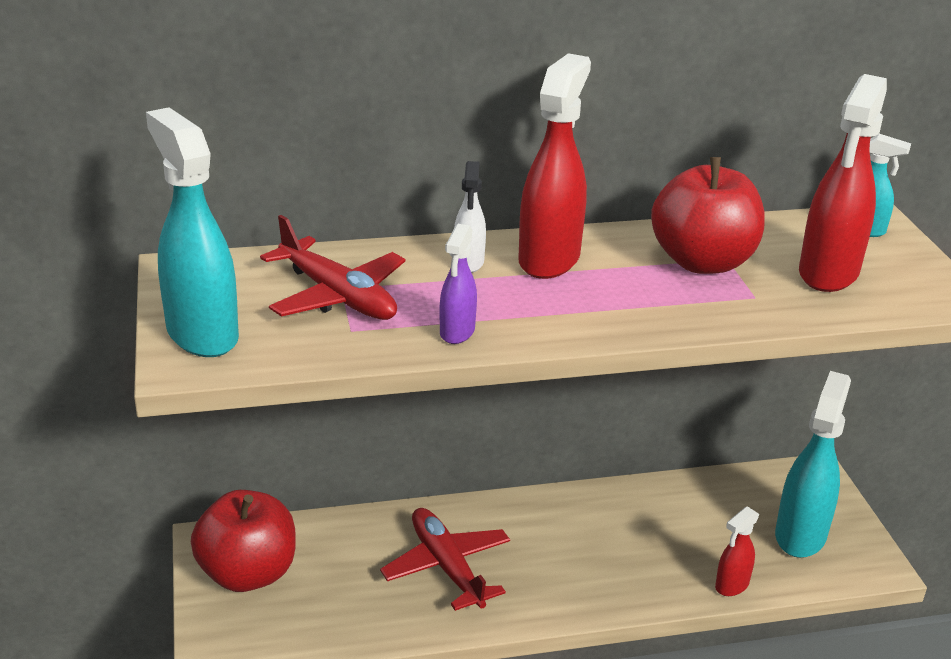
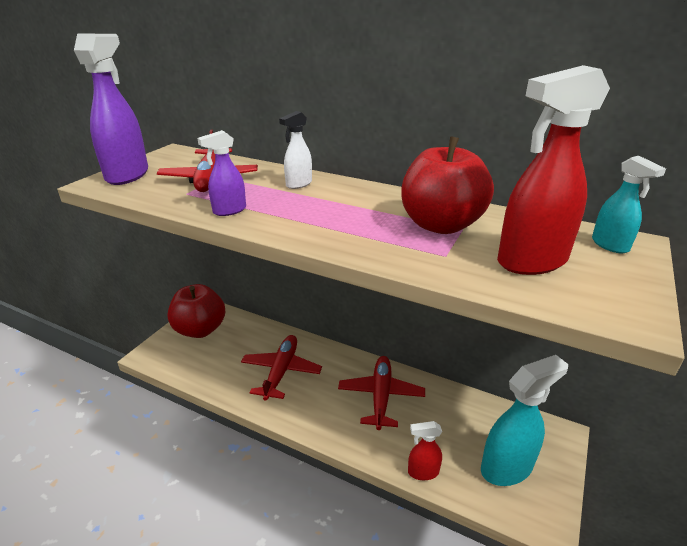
camera: 40 degrees right, 0 degrees up
turquoise spray bottle [146,107,239,357] -> purple spray bottle [74,33,148,185]
red spray bottle [518,53,591,279] -> none
none -> red plane [338,356,425,430]

